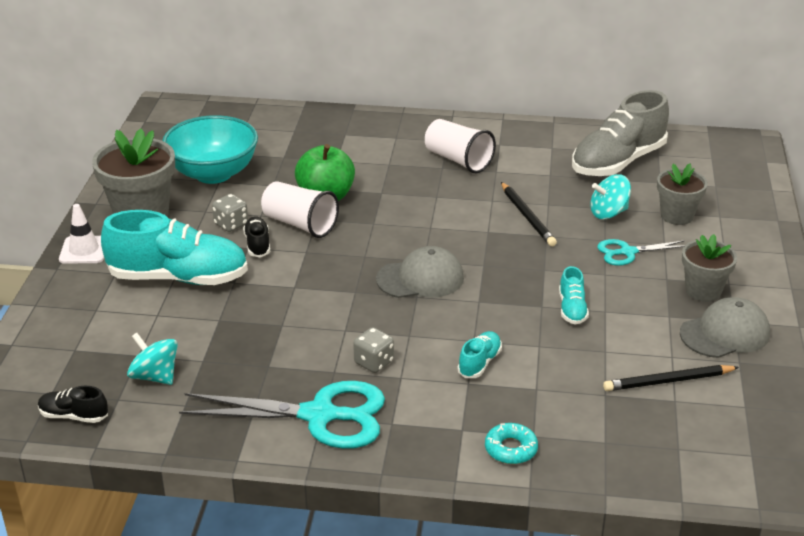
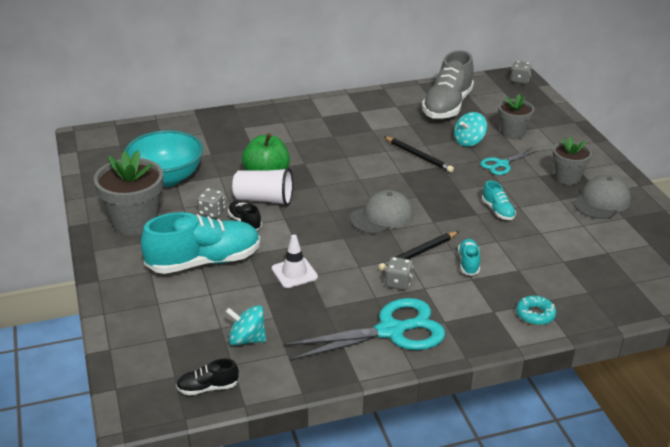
camera: 25 degrees left, 0 degrees up
white traffic cone [59,204,104,264] -> white traffic cone moved to [272,235,318,288]
white cup [425,119,496,173] -> none
black pencil [603,365,739,391] -> black pencil moved to [378,231,459,271]
none -> grey dice [511,61,532,84]

